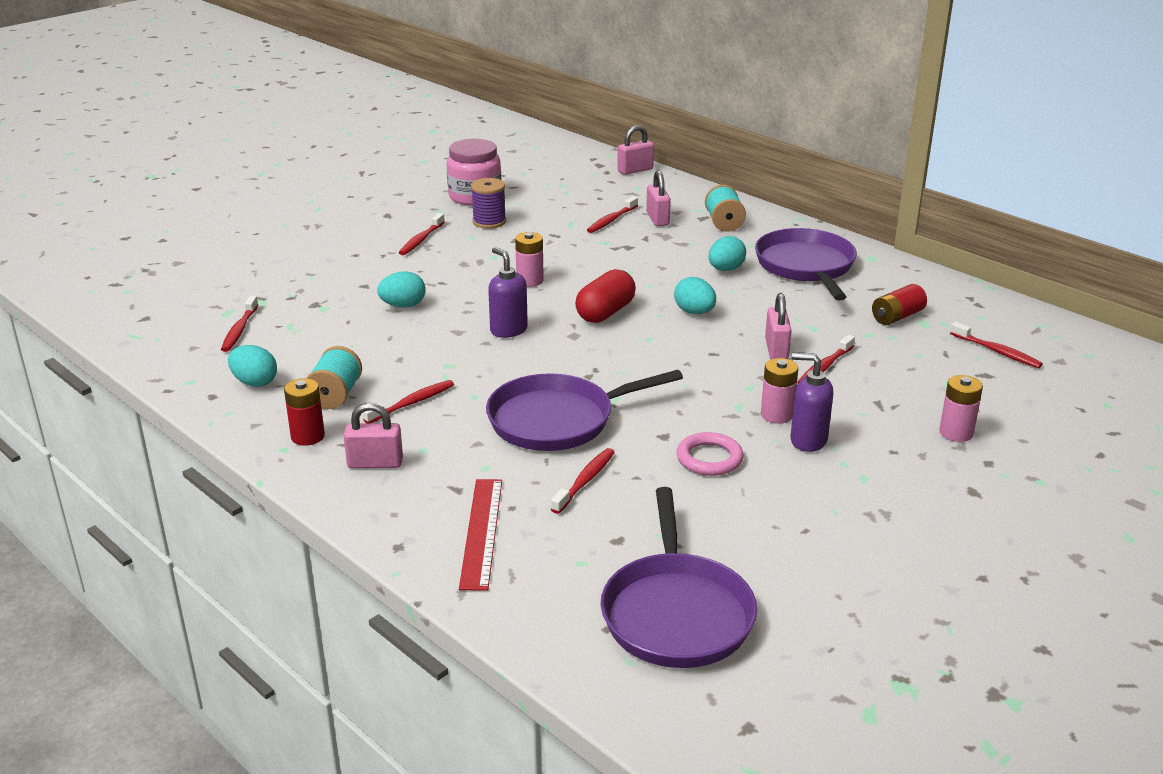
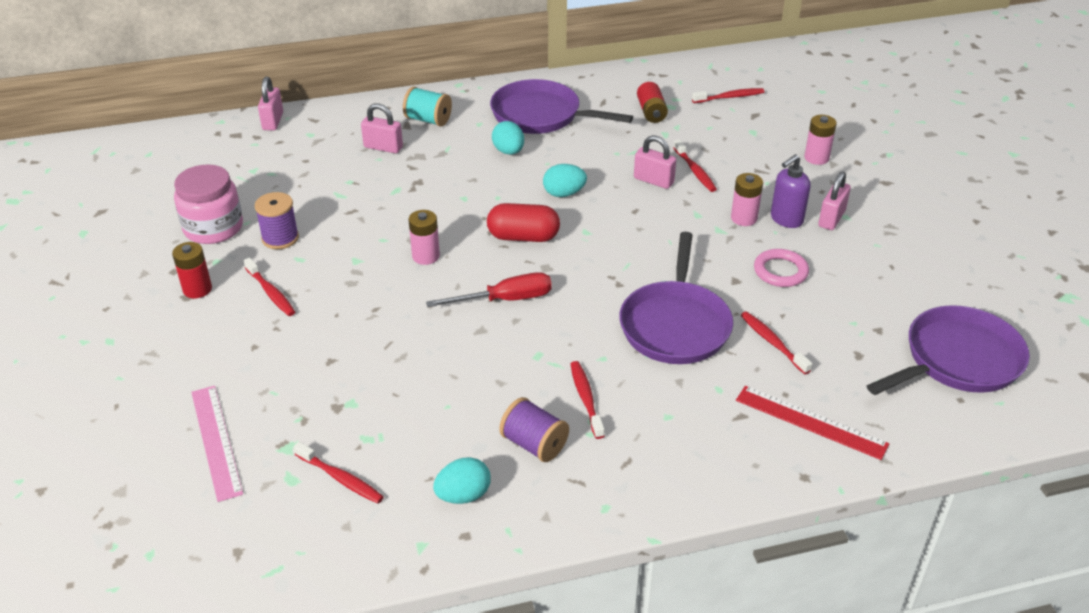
camera: 60 degrees left, 10 degrees up
red battery [284,378,325,446] -> red battery moved to [172,242,212,298]
turquoise spool [307,346,362,409] -> purple spool [499,397,569,462]
pink padlock [344,402,403,468] -> pink padlock moved to [818,172,851,230]
turquoise egg [377,271,426,307] -> none
purple soap dispenser [488,247,528,338] -> red screwdriver [426,272,552,307]
red capsule [575,269,636,323] -> red capsule turned 60 degrees counterclockwise [487,203,560,242]
red toothbrush [587,196,638,233] -> none
purple pan [601,487,757,668] -> purple pan turned 60 degrees counterclockwise [867,305,1030,395]
none -> pink ruler [191,386,243,502]

